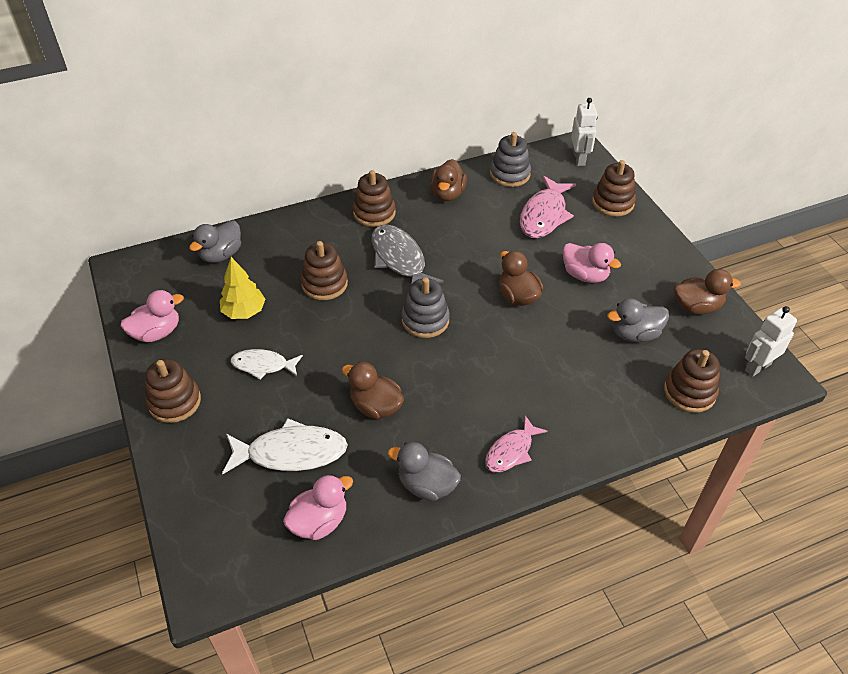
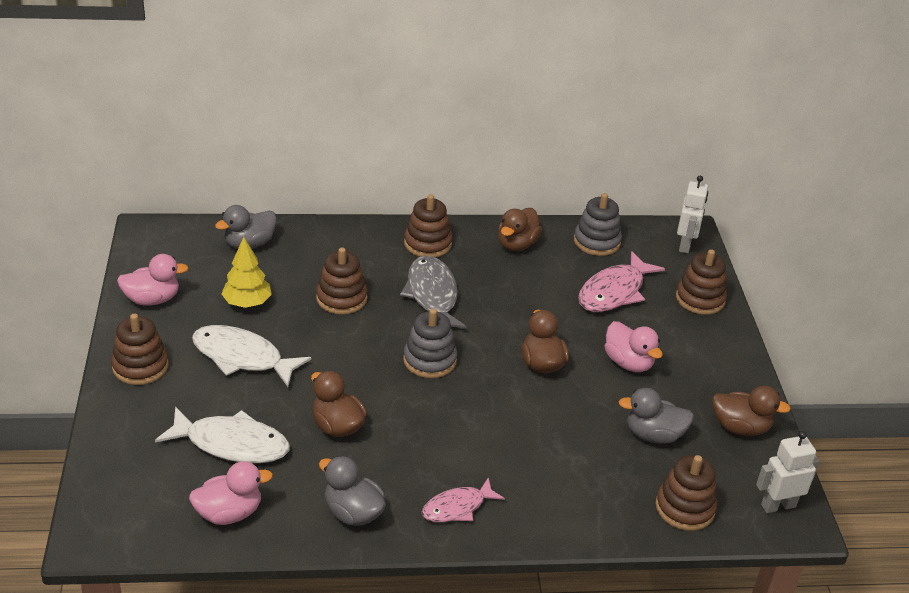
camera: 15 degrees right, 10 degrees down
white fish [231,349,303,380] -> white fish [192,325,311,387], size x1.60

